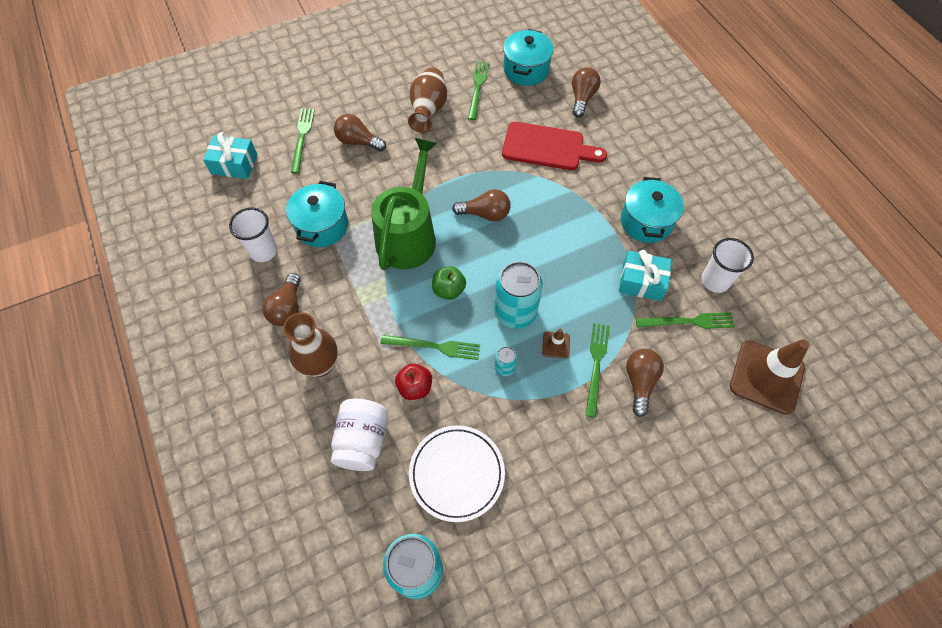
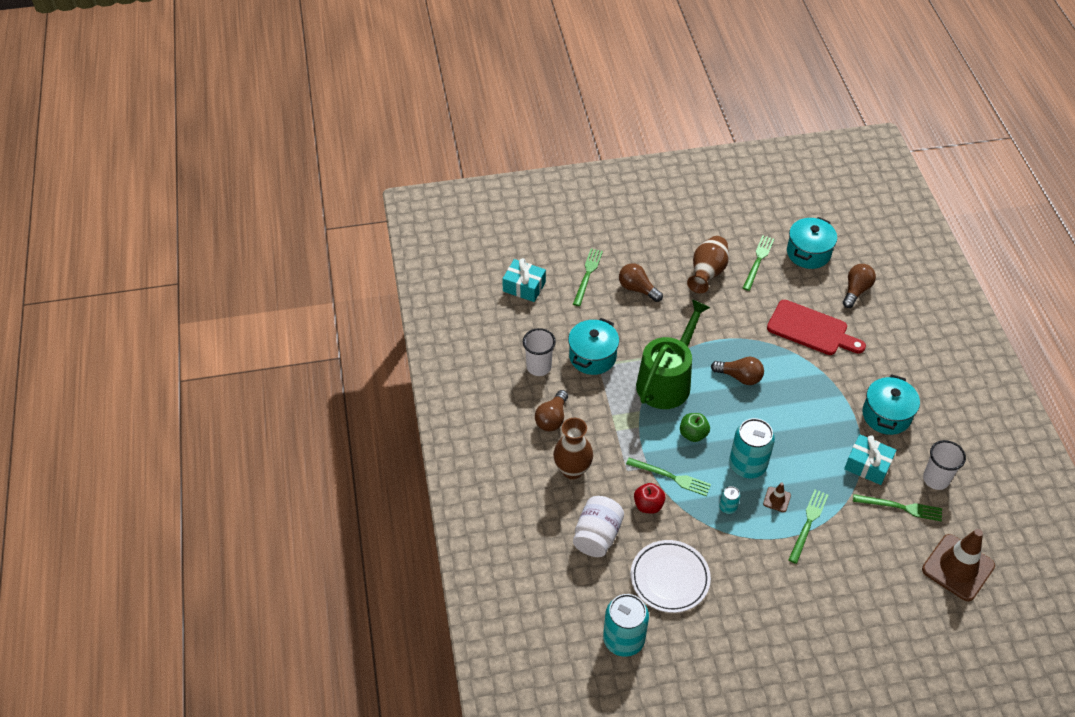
camera: 15 degrees right, 10 degrees down
brown light bulb [626,349,664,417] -> none

